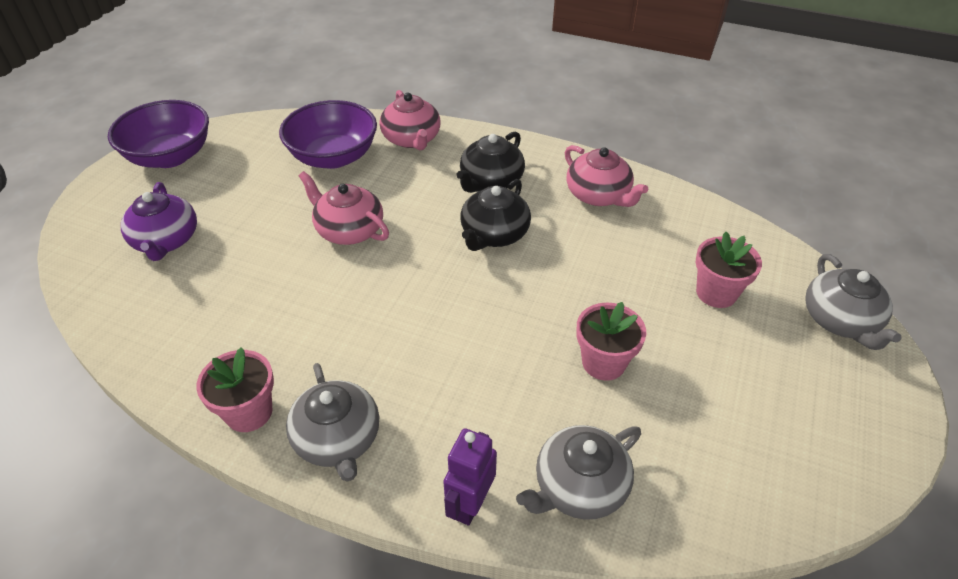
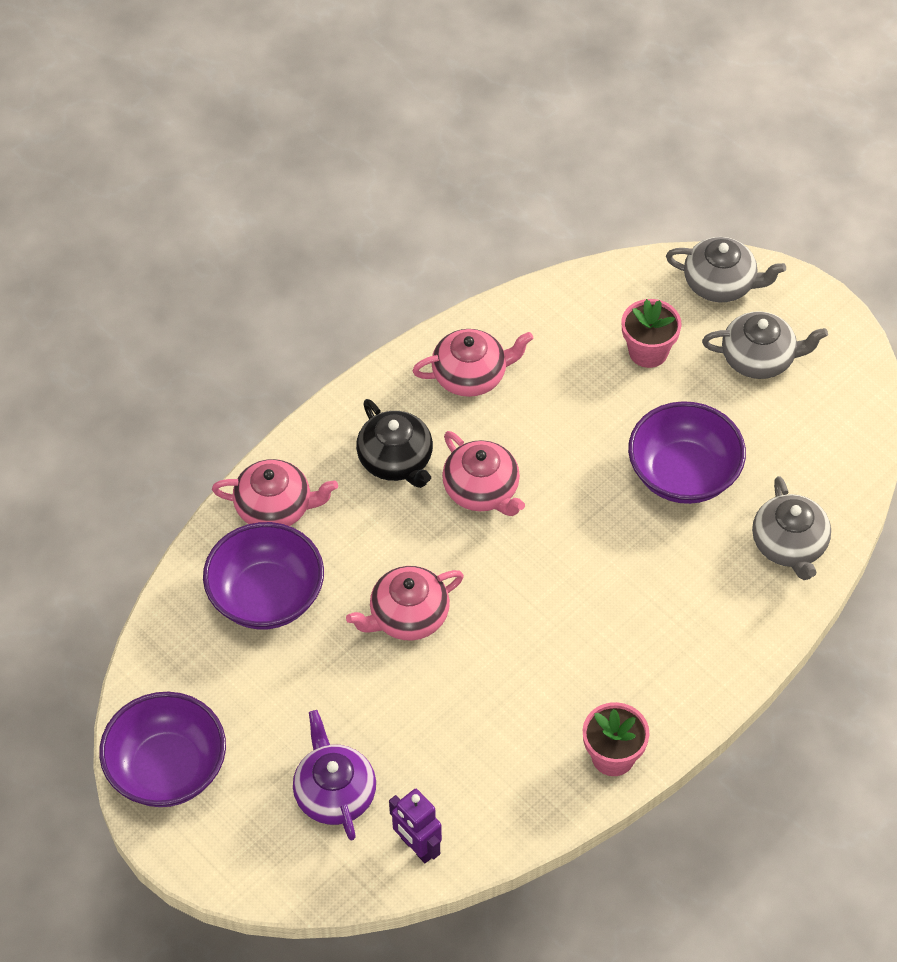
camera: 65 degrees left, 10 degrees up
purple teapot [121,182,197,261] -> purple teapot turned 120 degrees counterclockwise [293,710,376,841]
grey teapot [286,363,379,482] -> grey teapot moved to [702,311,828,379]
purple robot [443,428,497,526] -> purple robot moved to [389,789,442,863]
black teapot [460,179,531,251] -> pink teapot [442,431,525,516]
pink flower pot [576,302,646,381] -> purple bowl [628,401,746,504]

